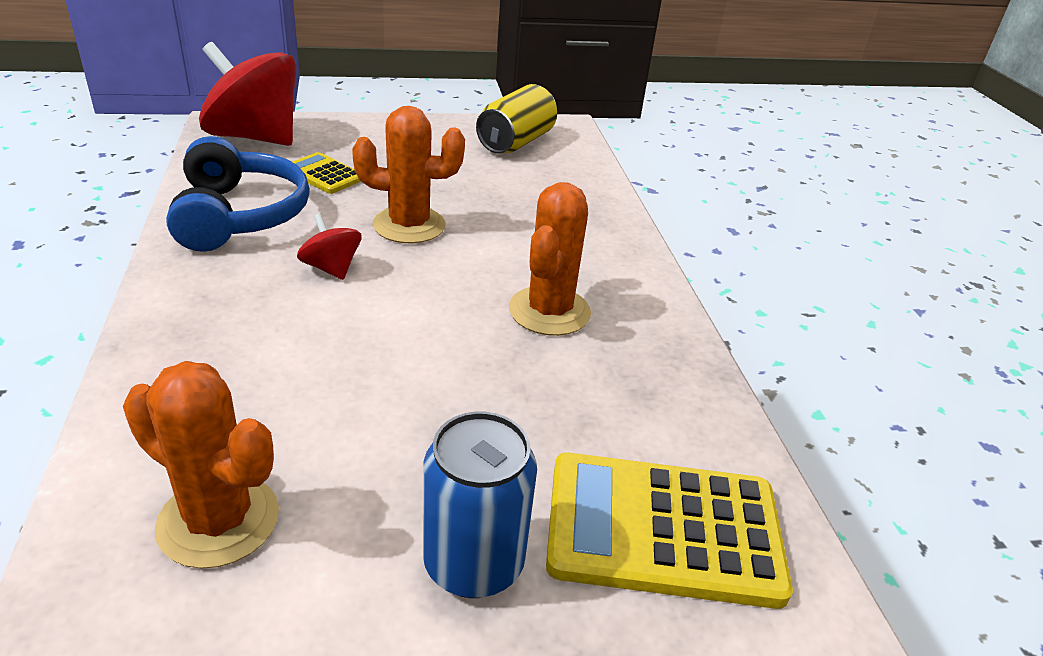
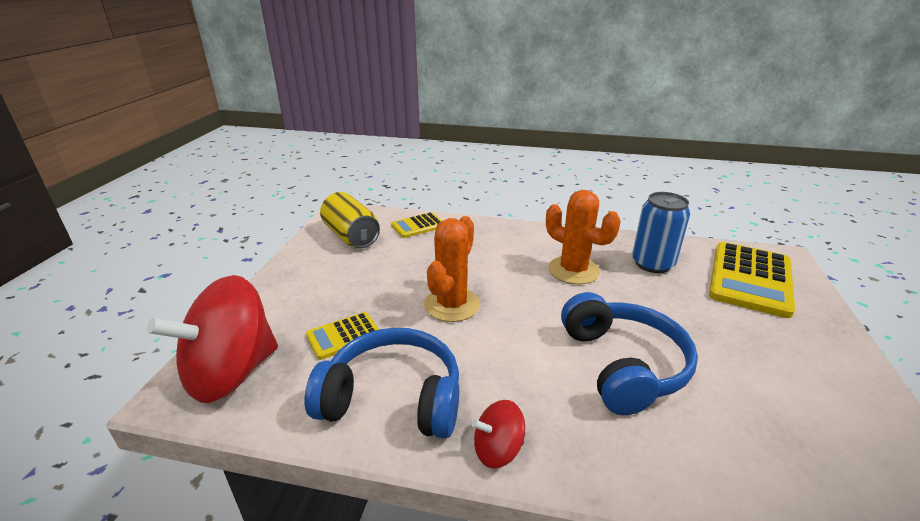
camera: 65 degrees left, 5 degrees down
orange cactus [123,361,279,569] -> none
red spinning top [297,214,362,280] -> red spinning top moved to [472,400,525,468]
blue can [423,412,537,598] -> blue can moved to [632,192,690,273]
none -> yellow calculator [391,212,442,238]
none -> blue headphones [561,292,698,415]

